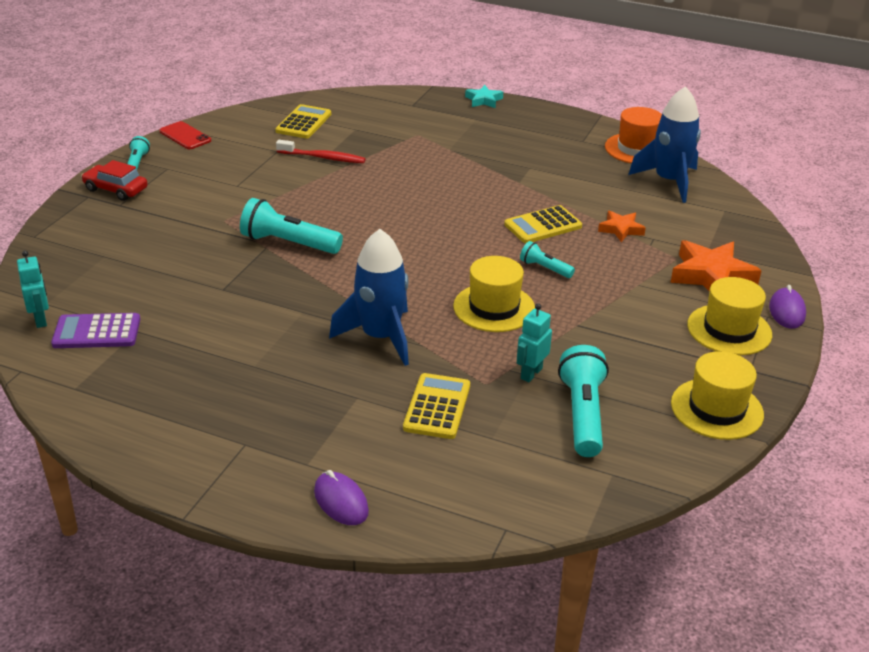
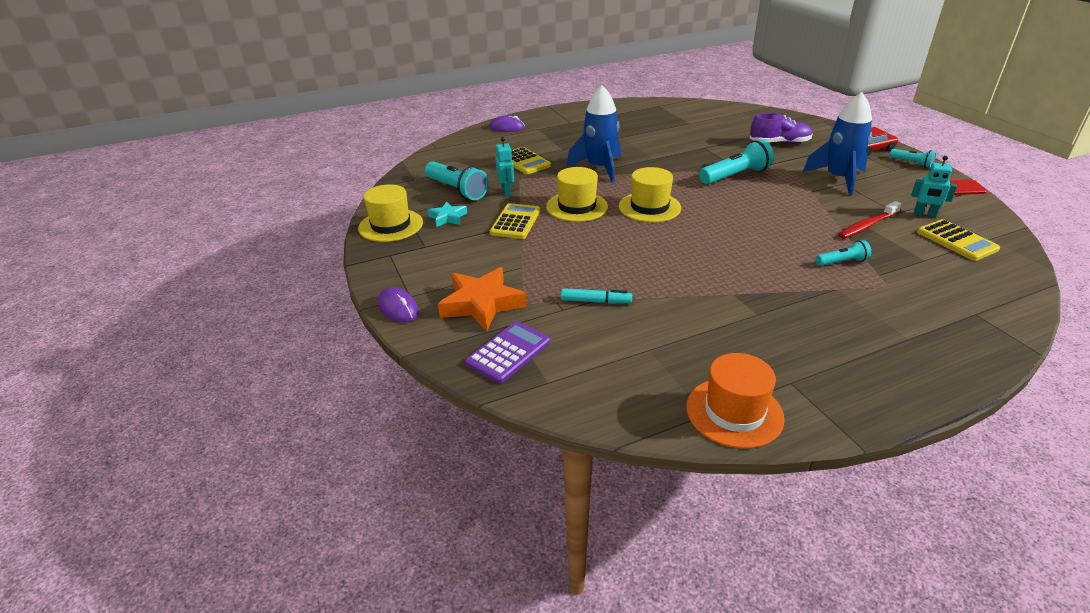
camera: 135 degrees right, 0 degrees up
turquoise robot [17,251,49,328] -> turquoise robot moved to [911,156,957,218]
purple calculator [51,313,140,348] -> purple calculator moved to [465,321,550,383]
turquoise star [465,85,503,108] -> turquoise star moved to [427,201,467,227]
yellow calculator [504,205,582,243] -> yellow calculator moved to [490,203,540,239]
turquoise flashlight [520,241,575,278] -> turquoise flashlight moved to [816,240,871,266]
orange star [598,210,646,242] -> turquoise marker [561,288,632,304]
blue rocket [628,86,701,203] -> blue rocket moved to [803,92,872,195]
yellow hat [687,277,772,355] -> yellow hat moved to [619,167,681,223]
none -> purple shoe [750,113,813,144]

